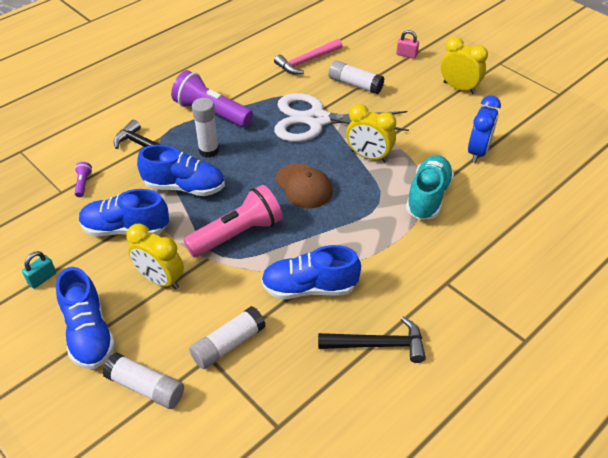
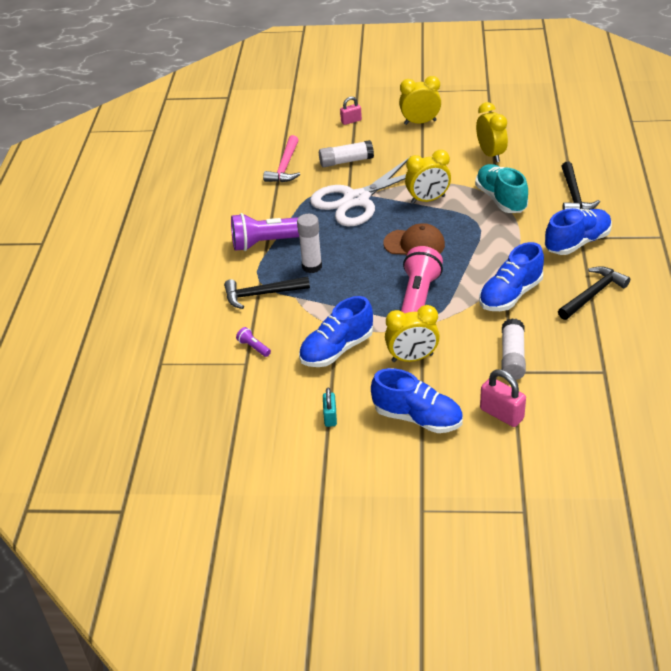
camera: 40 degrees left, 5 degrees down
white glue stick [102,352,184,409] -> pink padlock [480,369,526,427]
blue shoe [137,145,225,196] -> blue shoe moved to [545,208,612,255]
blue clock [468,95,501,163] -> yellow clock [476,102,508,162]
none -> black hammer [561,162,600,210]

